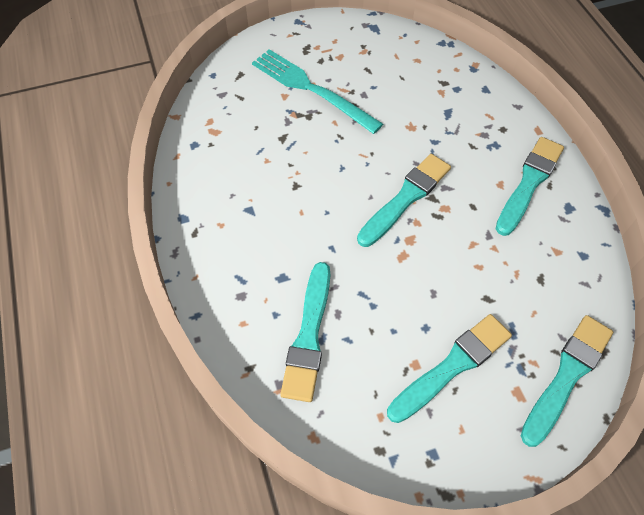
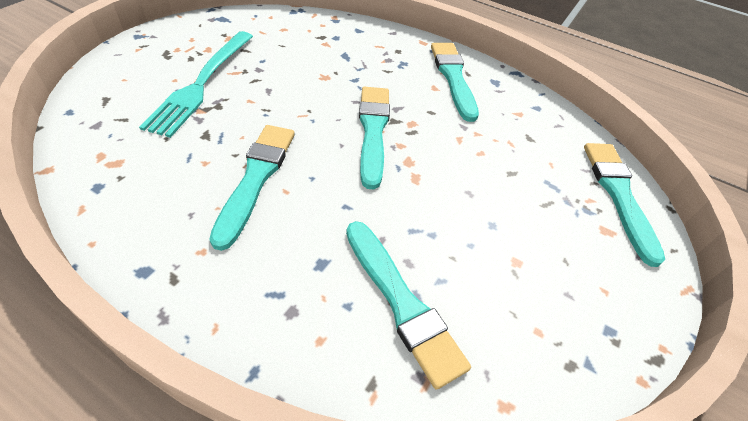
camera: 45 degrees left, 10 degrees down
turquoise fork [252,49,383,134] -> turquoise fork turned 75 degrees counterclockwise [139,31,253,138]
turquoise brush [387,314,512,423] -> turquoise brush moved to [209,125,294,251]

